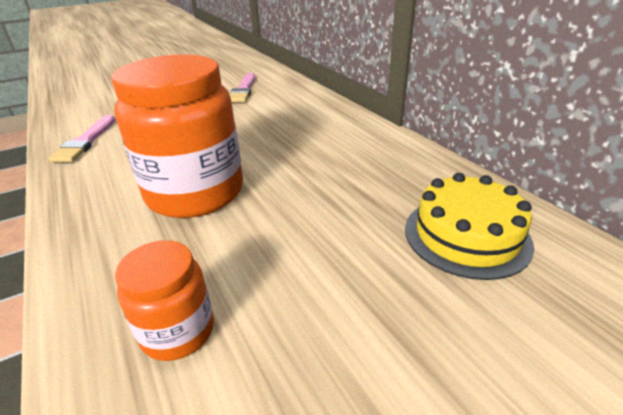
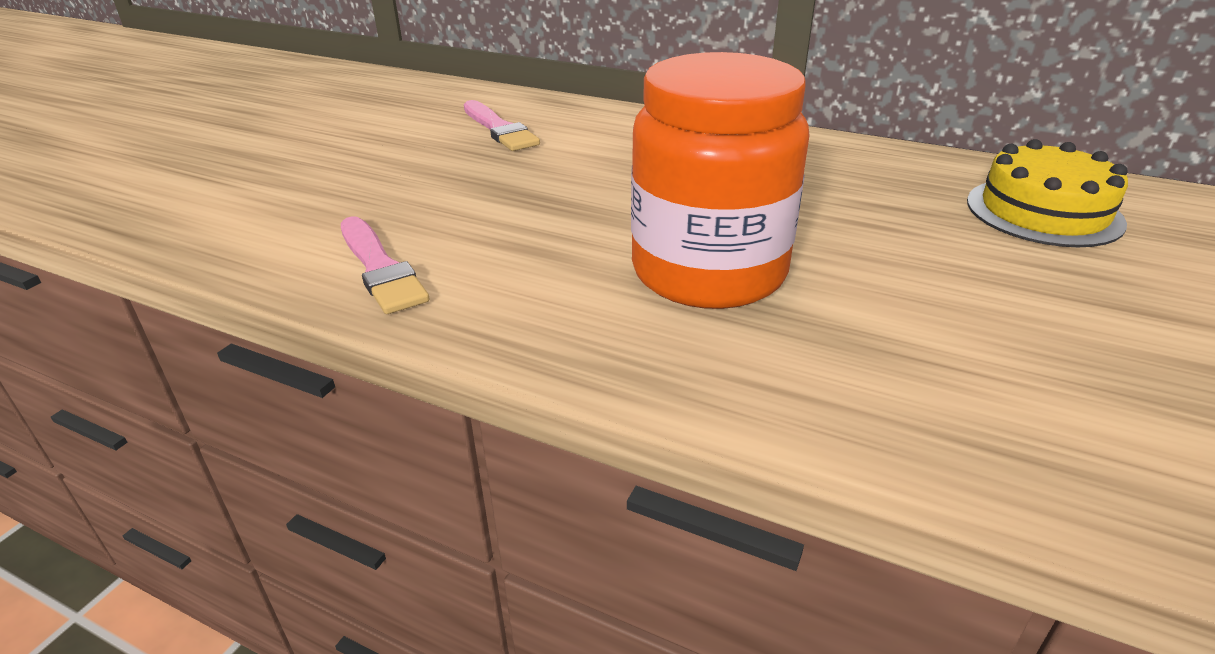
camera: 35 degrees left, 0 degrees up
orange jar [115,240,214,361] -> none

